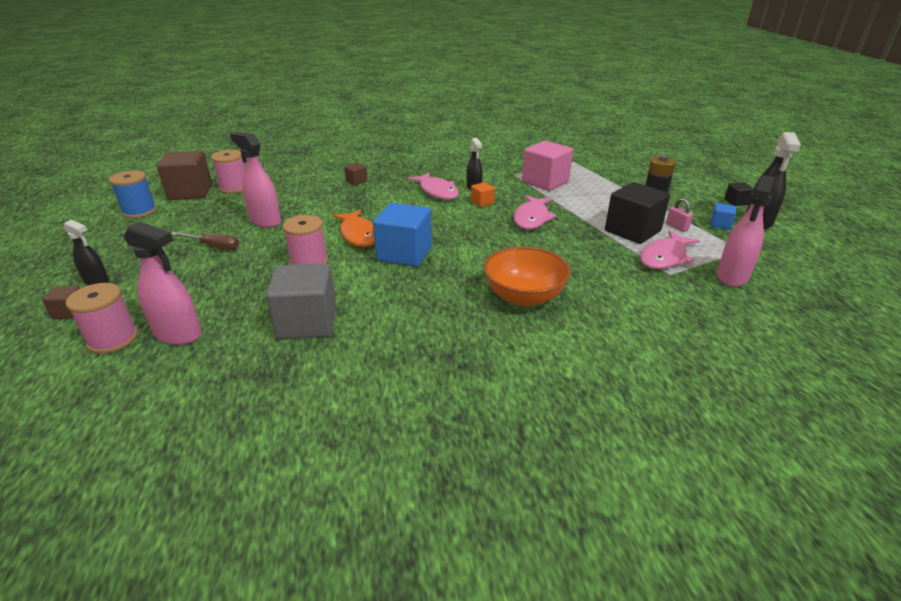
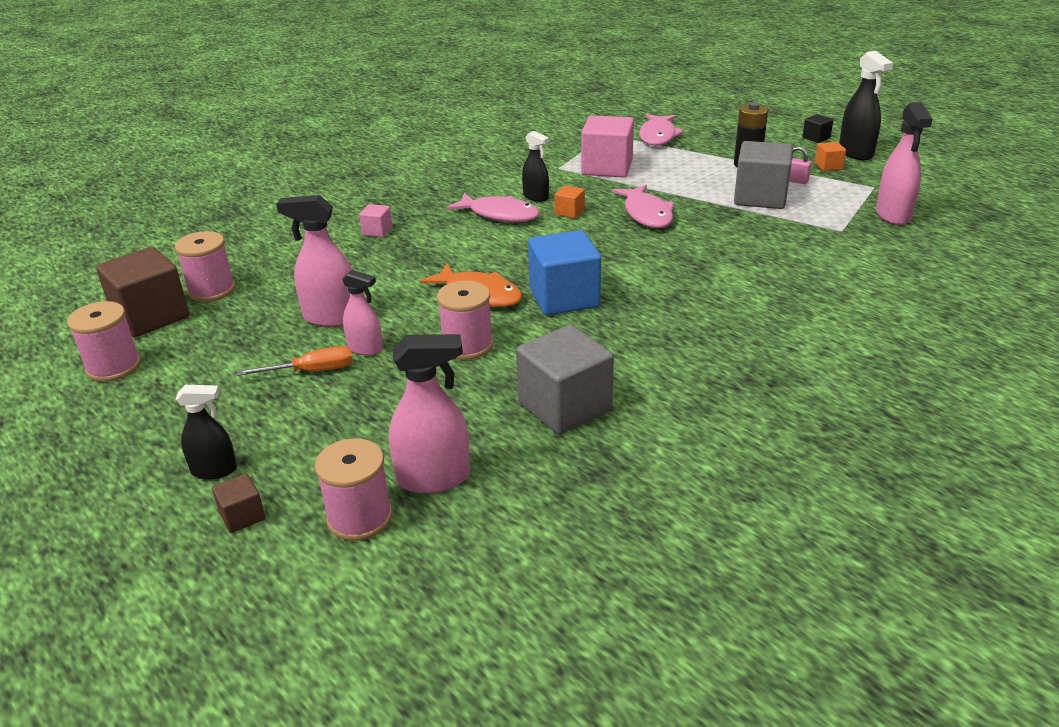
camera: 30 degrees left, 0 degrees up
blue spool [109,170,157,218] -> pink spool [67,301,141,382]
brown screwdriver [171,232,239,250] -> orange screwdriver [237,346,353,376]
brown cube [344,162,368,186] -> pink cube [359,204,392,237]
orange bowl [484,247,571,307] -> none
black cube [605,182,670,244] -> grey cube [734,141,793,209]
pink fish [640,230,700,269] -> pink fish moved to [639,114,684,146]
blue cube [711,203,736,230] -> orange cube [815,142,846,171]
none -> pink spray bottle [342,270,383,356]

